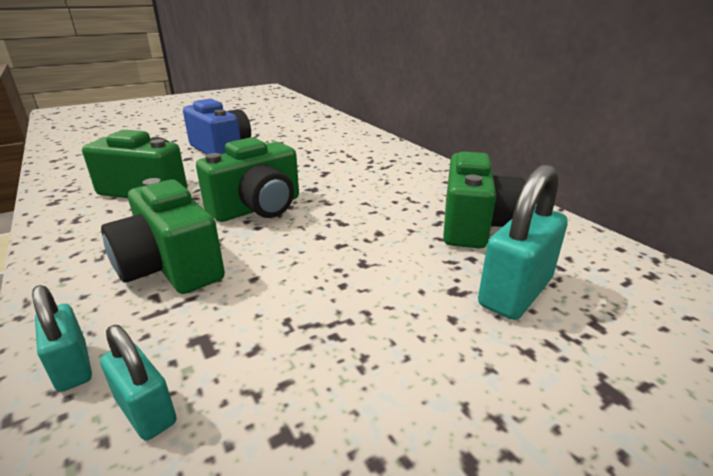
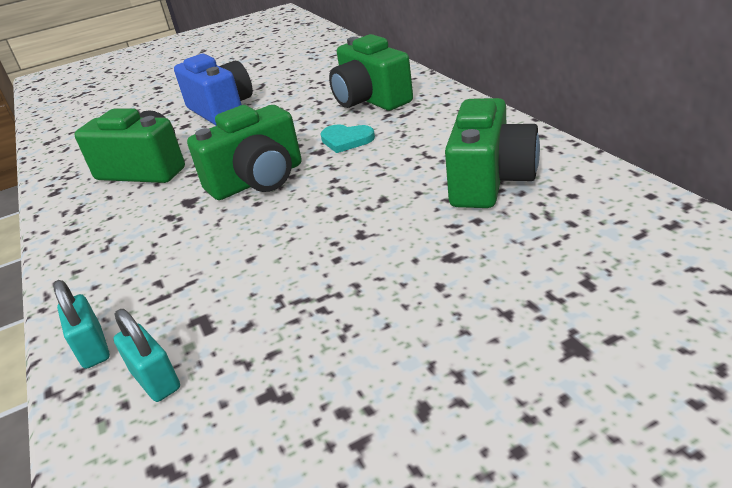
camera: 10 degrees right, 5 degrees up
green camera [101,178,225,294] -> green camera moved to [329,34,413,110]
turquoise padlock [478,164,568,320] -> none
none -> turquoise heart [321,124,375,153]

